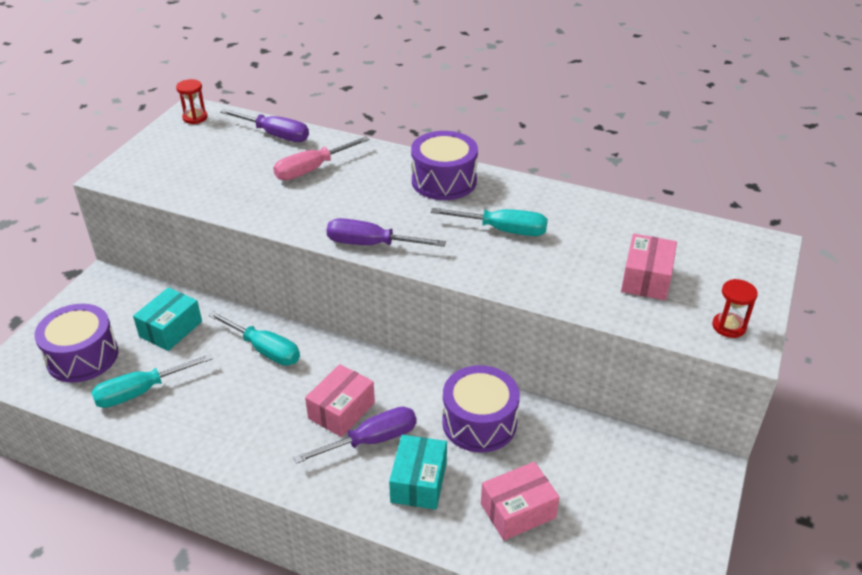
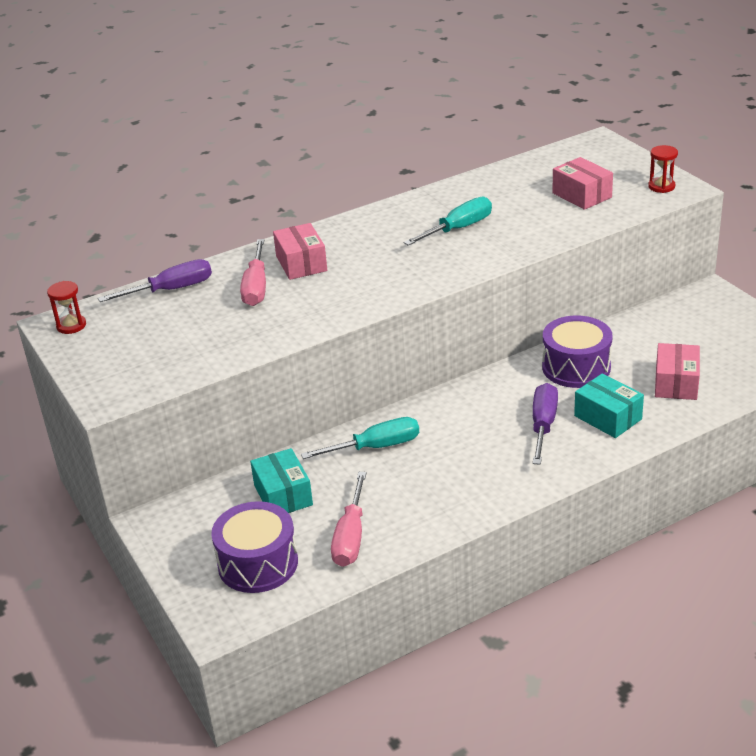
camera: 50 degrees left, 5 degrees down
turquoise screwdriver [91,354,213,408] -> pink screwdriver [331,472,367,567]
pink box [305,364,375,437] -> pink box moved to [273,223,327,280]
purple screwdriver [327,218,446,247] -> none
purple drum [411,131,478,200] -> none

